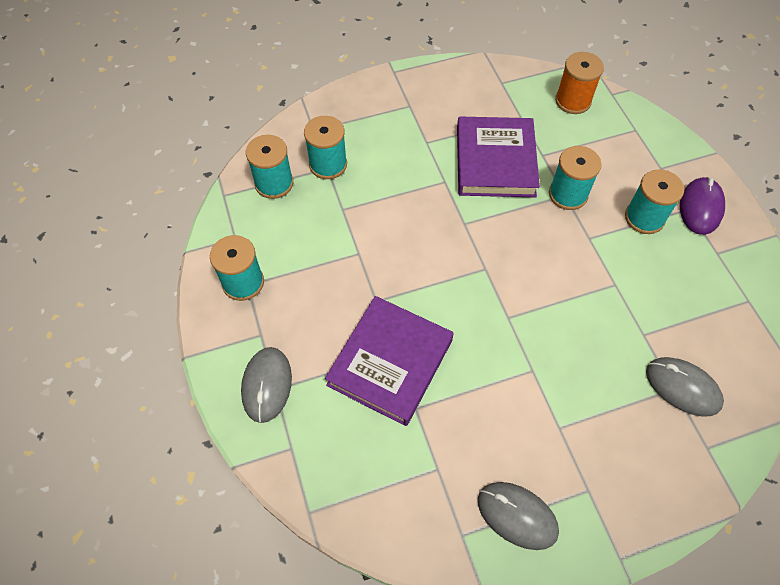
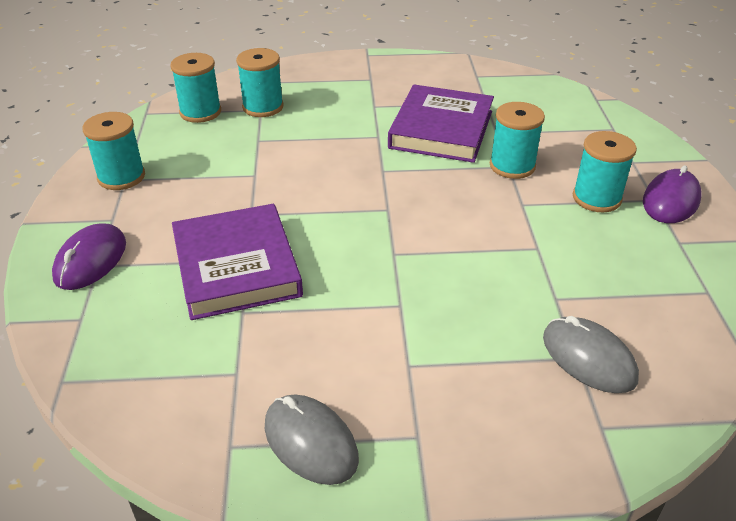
camera: 15 degrees right, 20 degrees down
grey mouse [241,347,292,423] -> purple mouse [52,223,126,290]
purple book [325,296,454,426] -> purple book turned 60 degrees counterclockwise [172,204,303,320]
orange spool [555,52,604,114] -> none

